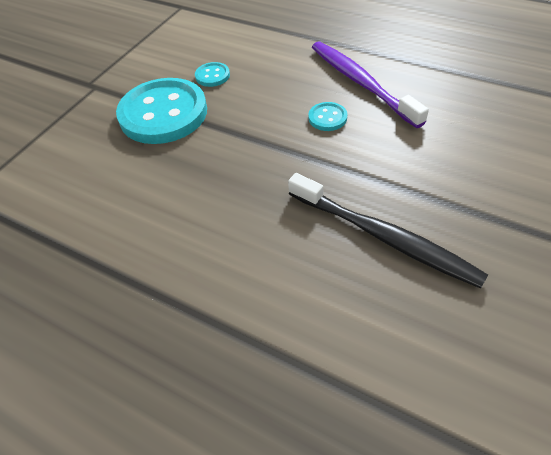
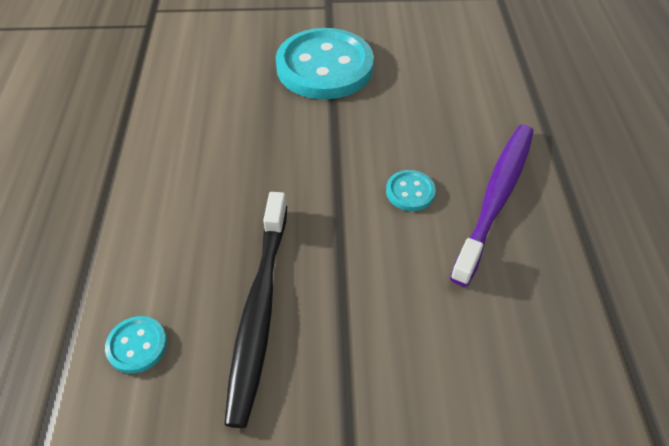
camera: 55 degrees right, 0 degrees up
turquoise button [195,62,230,87] -> turquoise button moved to [105,316,167,374]

